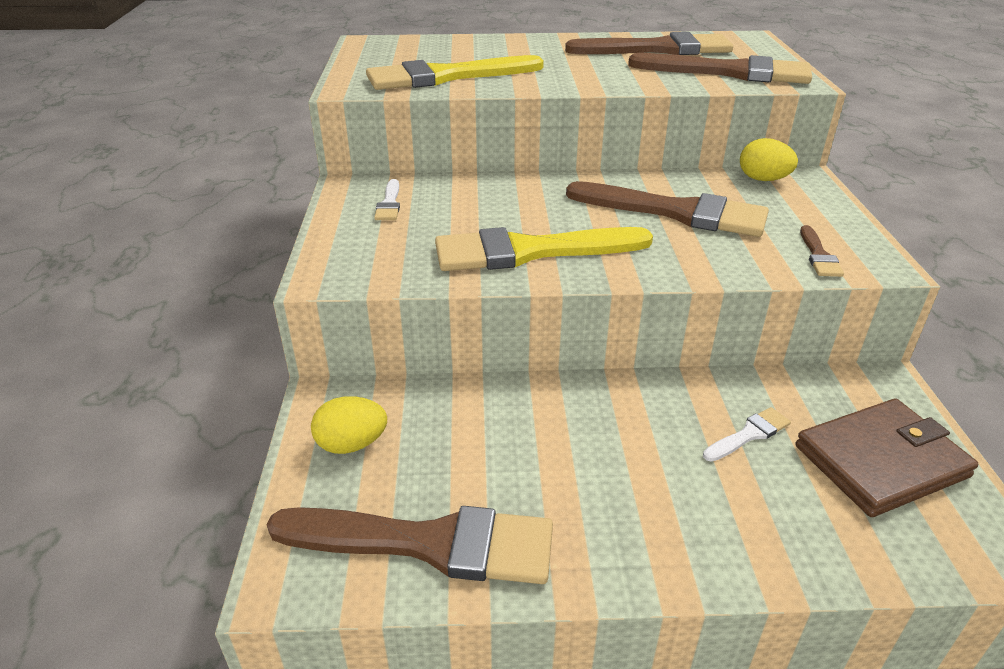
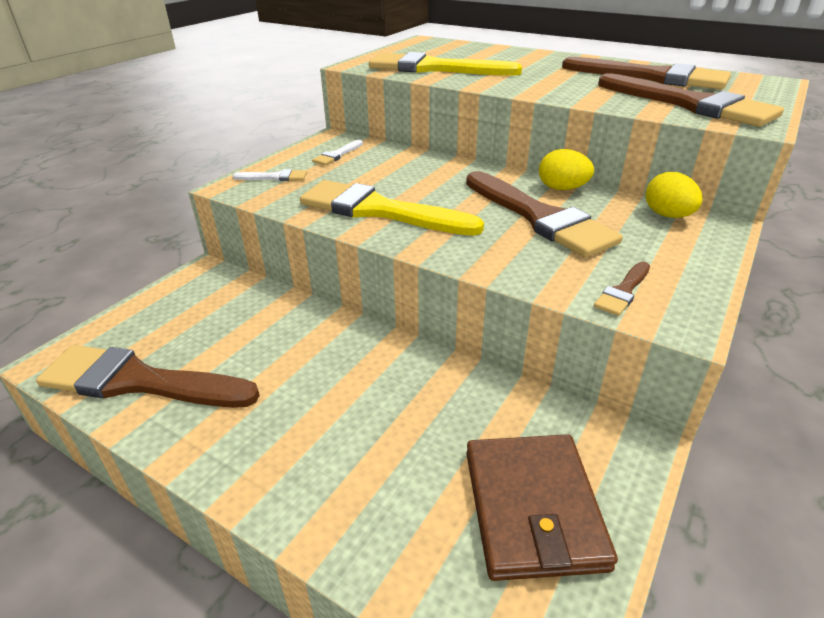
camera: 35 degrees right, 0 degrees up
brown brush [267,506,553,584] -> brown brush turned 150 degrees clockwise [36,345,260,408]
yellow egg [311,396,387,454] -> yellow egg moved to [539,149,594,190]
white brush [703,407,791,462] -> white brush moved to [232,169,307,181]
brown wallet [796,399,978,517] -> brown wallet turned 75 degrees clockwise [466,434,618,581]

